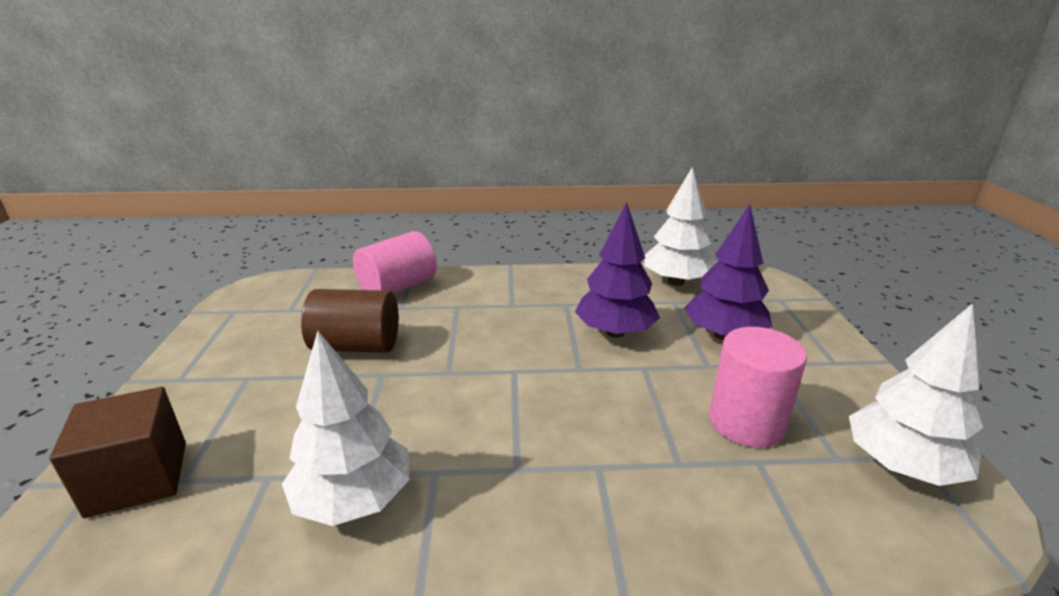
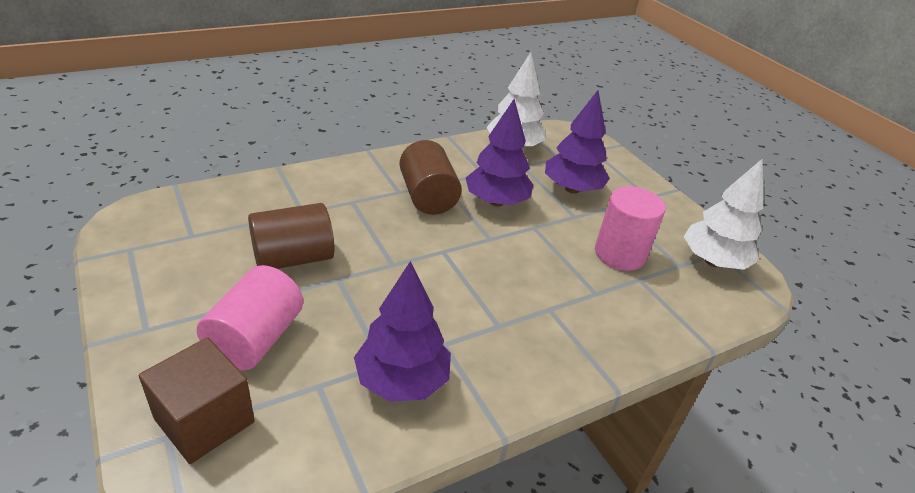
camera: 30 degrees left, 10 degrees up
white tree [282,331,410,526] -> purple tree [354,261,451,402]
pink cylinder [353,231,437,293] -> pink cylinder moved to [197,265,303,370]
none -> brown cylinder [400,140,462,215]

